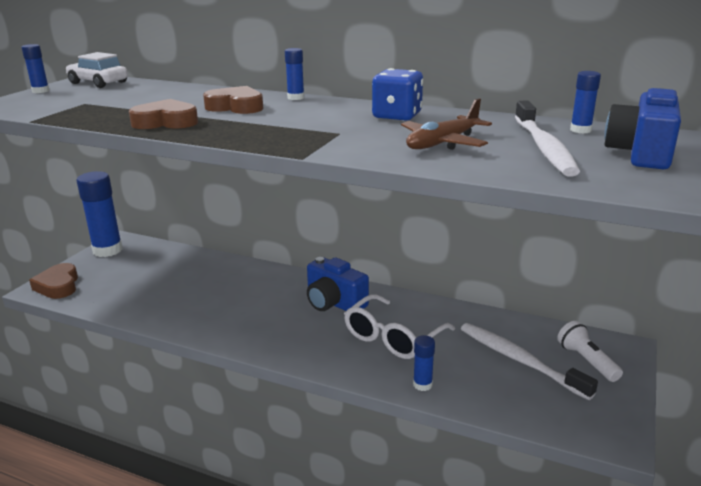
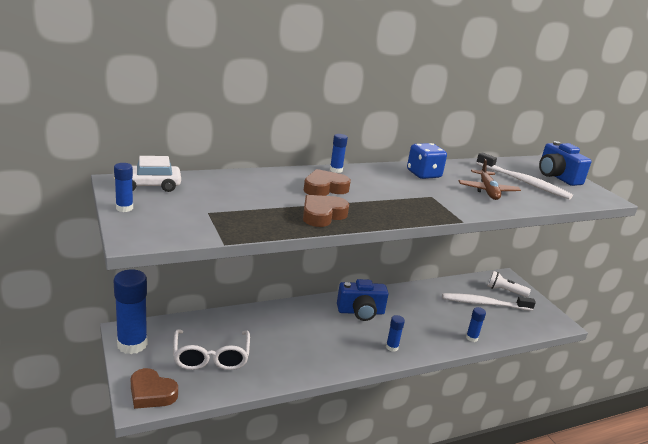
camera: 50 degrees left, 0 degrees up
white glasses [344,294,455,359] -> white glasses moved to [173,329,250,370]
blue glue stick [570,71,601,134] -> blue glue stick moved to [386,315,405,352]

